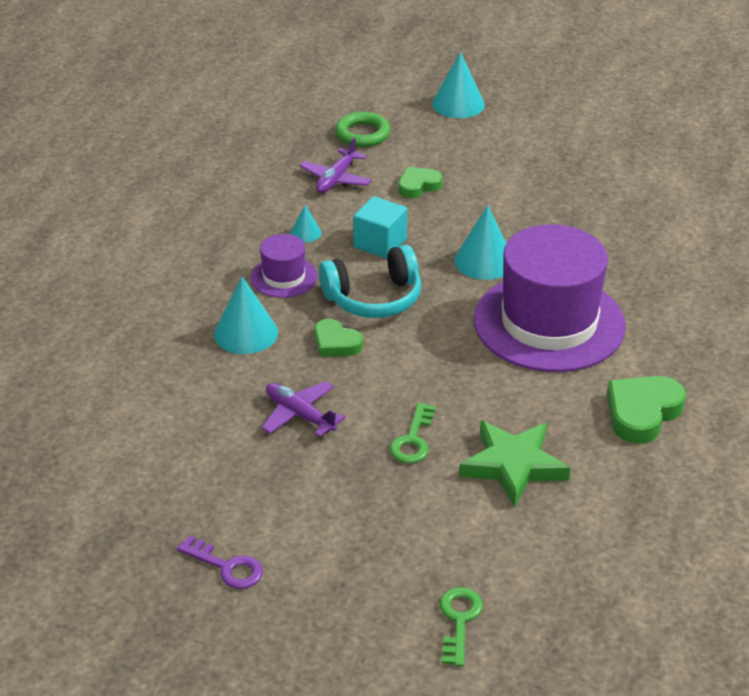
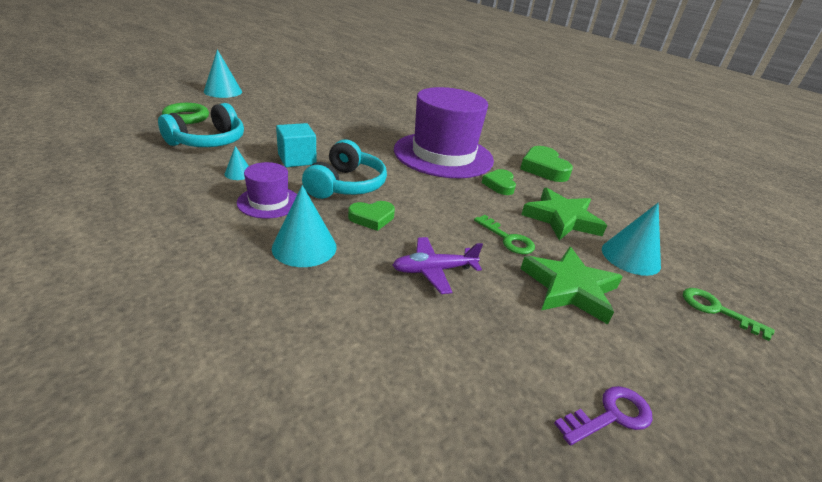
camera: 60 degrees left, 5 degrees down
purple plane [300,137,372,193] -> turquoise headphones [158,103,244,147]
green heart [398,167,442,198] -> green heart moved to [482,169,516,195]
turquoise cone [454,205,507,280] -> turquoise cone moved to [602,203,661,276]
none -> green star [521,247,623,324]

